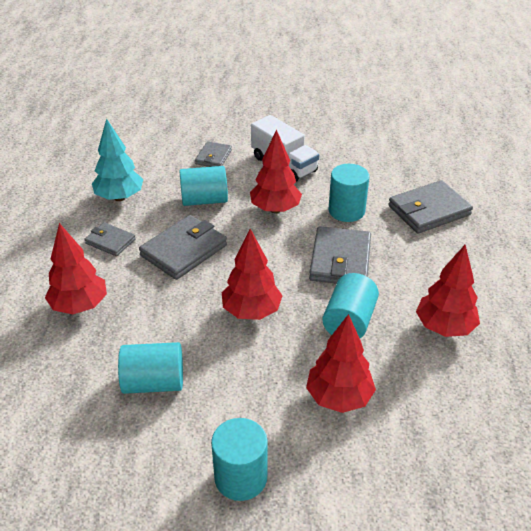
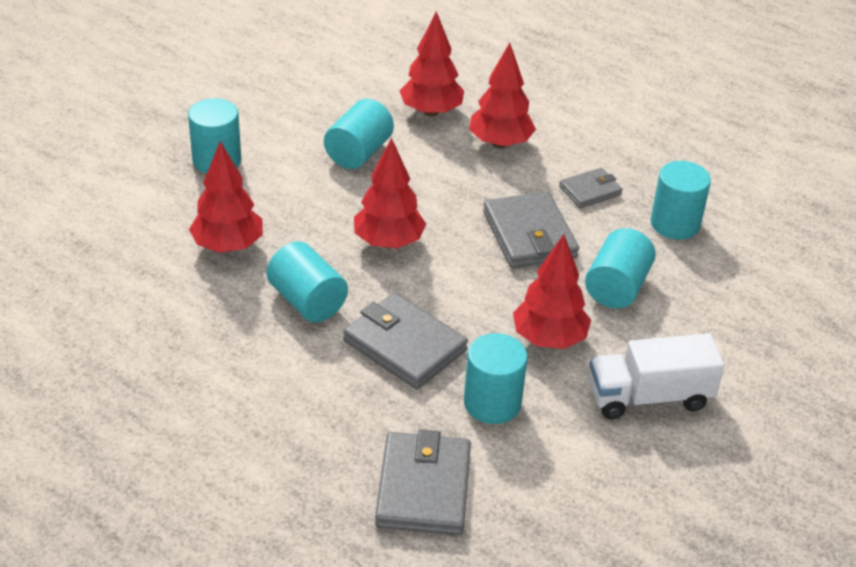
camera: 120 degrees right, 0 degrees up
turquoise tree [92,118,143,201] -> turquoise cylinder [651,161,711,240]
grey wallet [195,142,232,167] -> none
red tree [416,245,480,337] -> red tree moved to [400,11,464,116]

